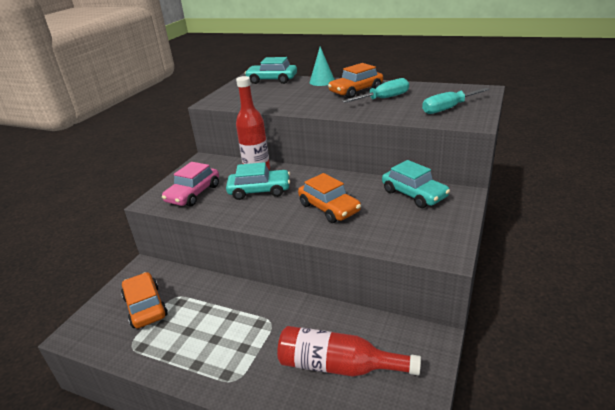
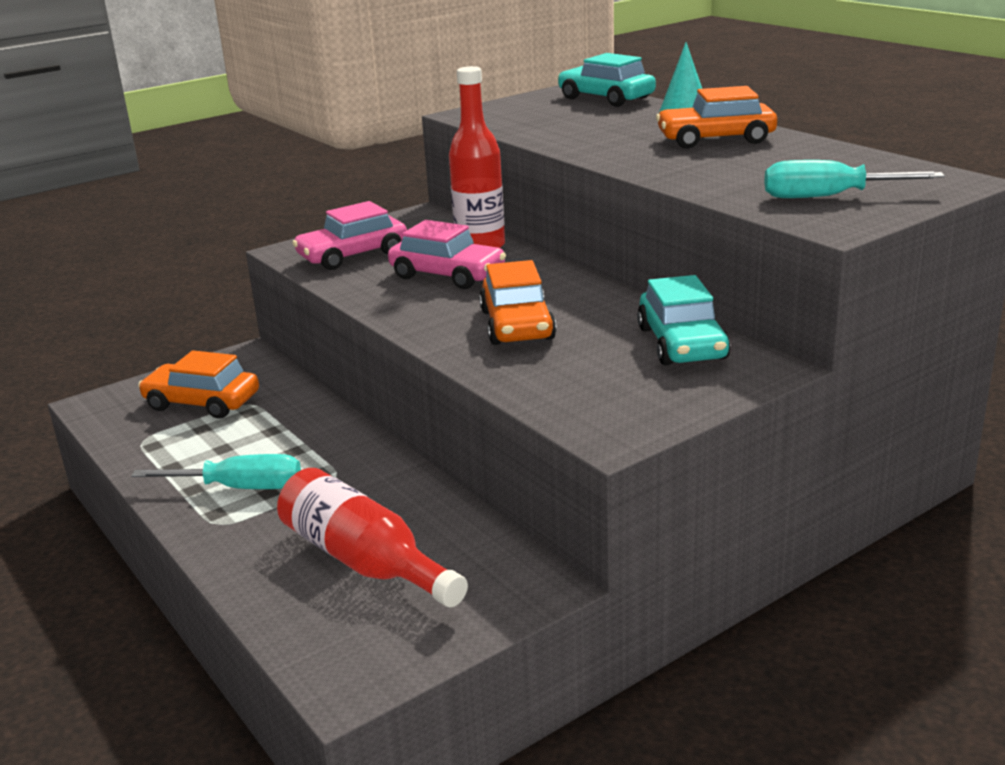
camera: 30 degrees right, 5 degrees down
orange car [121,272,168,328] -> orange car turned 75 degrees counterclockwise [138,350,259,419]
turquoise car [226,162,290,200] -> pink car [388,220,506,289]
turquoise screwdriver [342,78,409,103] -> turquoise screwdriver moved to [131,454,301,489]

